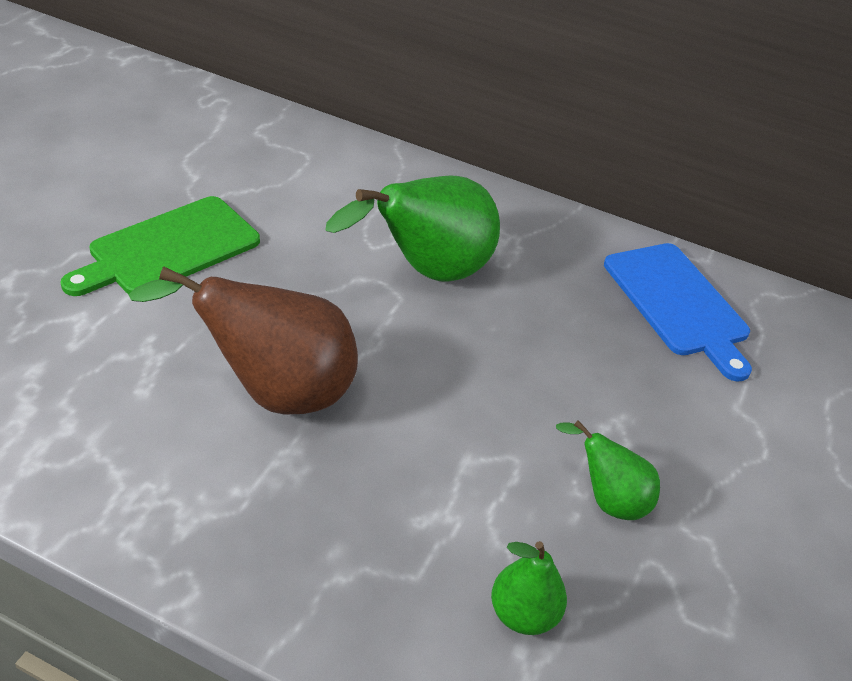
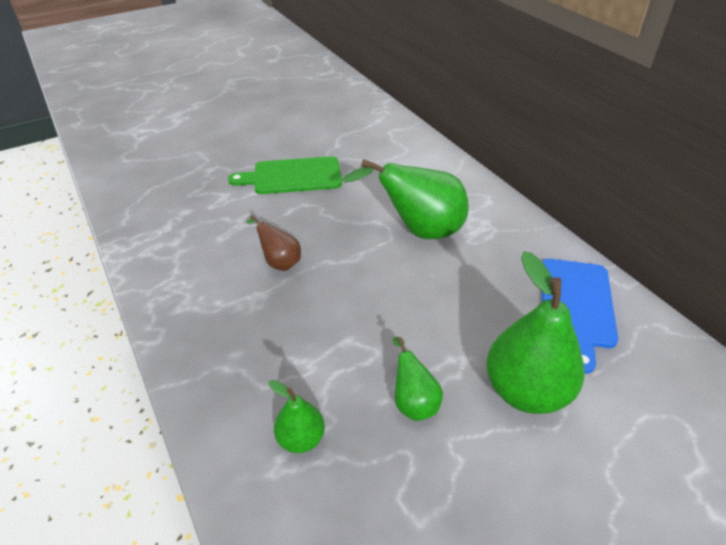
camera: 40 degrees right, 0 degrees up
brown pear [128,266,358,415] -> brown pear [246,215,301,271], size x0.52
none -> green pear [486,251,584,414]

